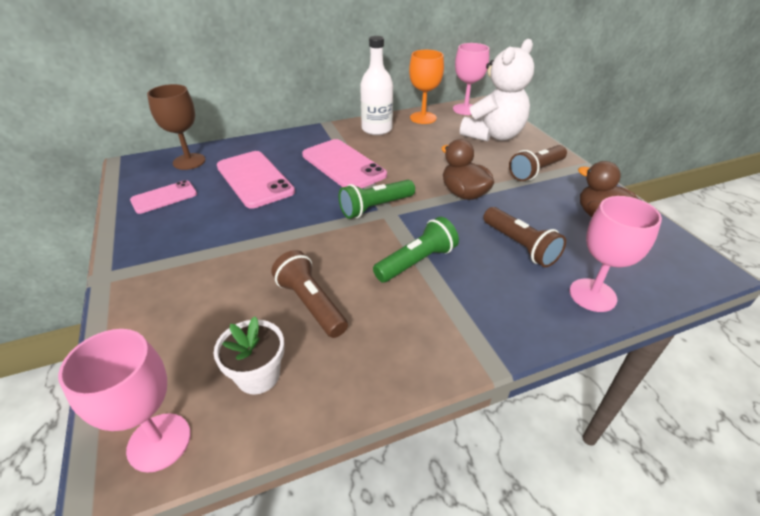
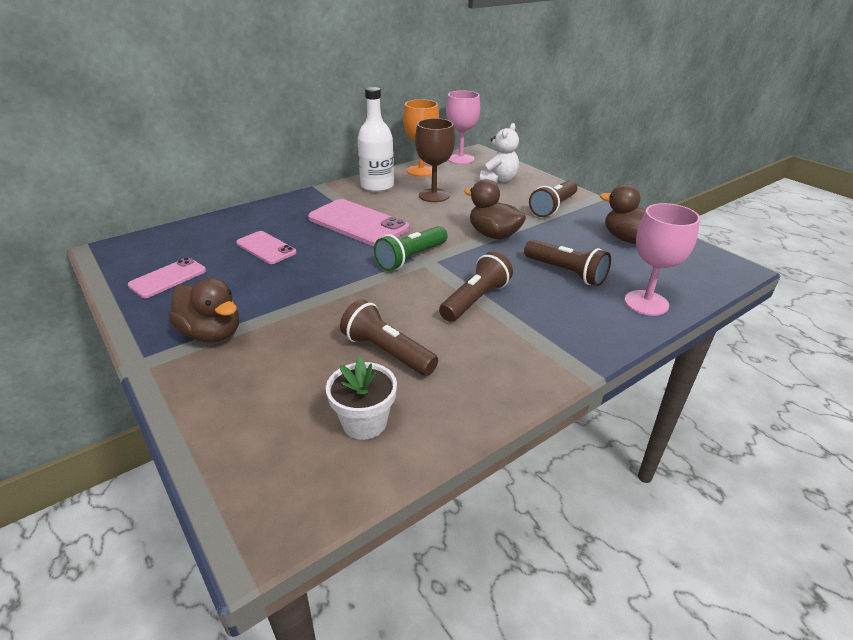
camera: 15 degrees left, 5 degrees down
pink goblet [58,329,191,473] -> none
brown goblet [147,84,205,170] -> brown goblet moved to [415,118,455,202]
pink phone [217,151,295,208] -> pink phone [236,231,297,264], size x0.59
green flashlight [373,217,459,283] -> brown flashlight [439,251,513,322]
white teddy bear [460,39,534,142] -> white teddy bear [480,123,519,184], size x0.60
none -> brown duck [169,278,239,342]

